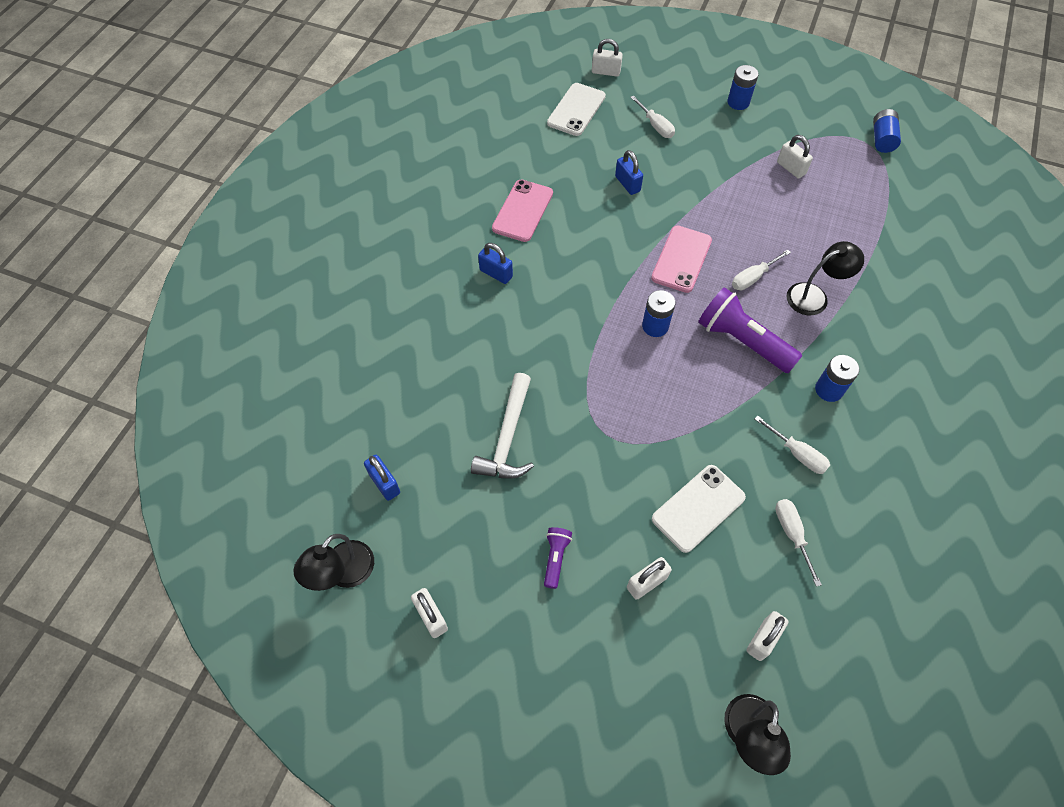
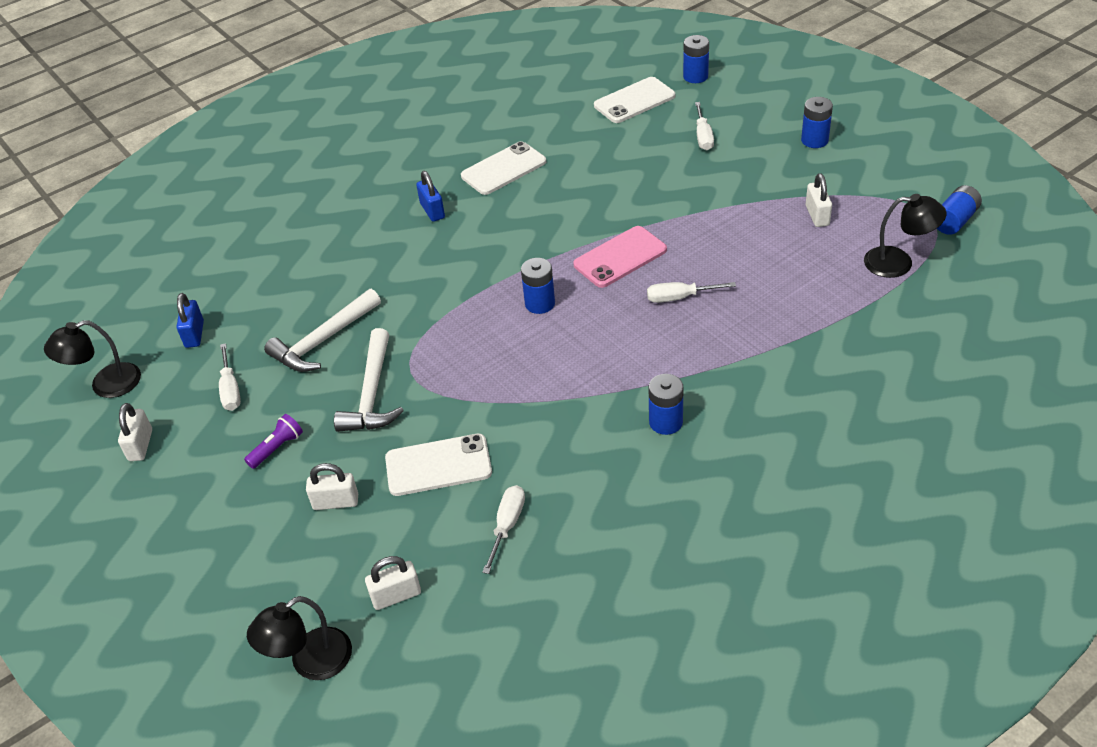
camera: 35 degrees right, 15 degrees down
pink phone [492,180,553,242] -> white phone [461,141,546,195]
white padlock [592,39,623,77] -> blue battery [683,35,709,83]
blue padlock [615,150,643,195] -> none
purple flashlight [698,287,802,373] -> none
white screwdriver [755,415,830,474] -> white screwdriver moved to [219,343,241,411]
black lamp [786,241,864,315] -> black lamp moved to [864,194,947,278]
none -> white hammer [334,328,404,432]

